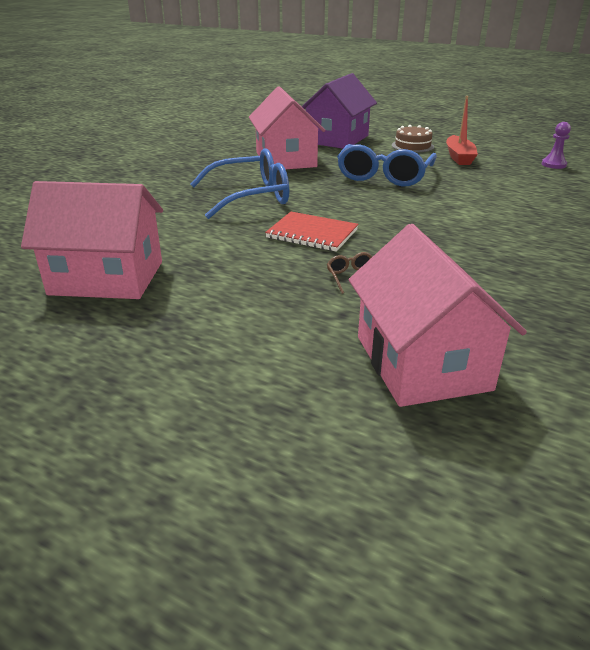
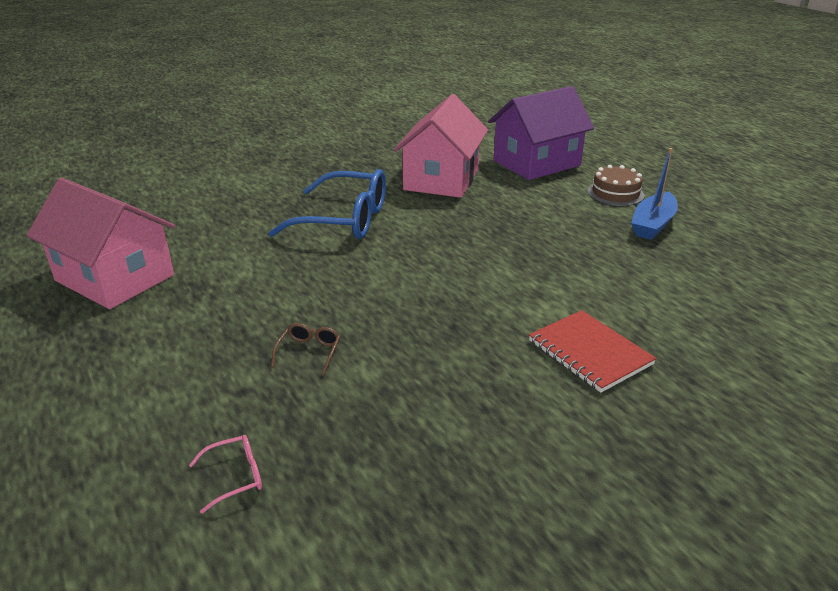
camera: 30 degrees right, 0 degrees up
red notebook [265,212,358,252] -> red notebook moved to [529,310,657,393]
blue glasses [337,144,437,186] -> none
pink house [349,224,527,407] -> pink glasses [189,435,262,514]
red boat [446,96,478,165] -> blue boat [631,148,678,240]
purple pawn [542,122,571,169] -> none

